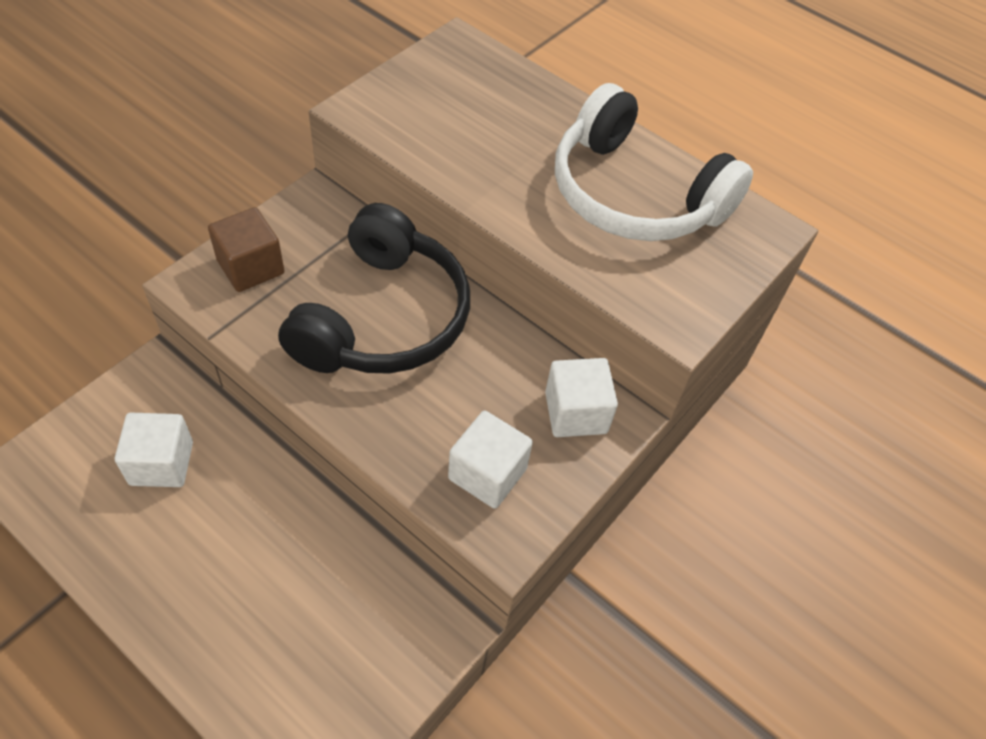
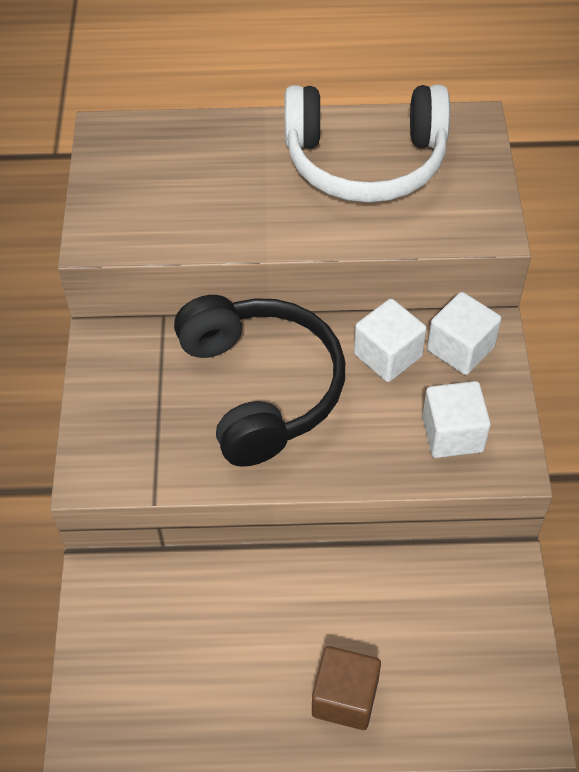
camera: 35 degrees left, 0 degrees up
white cube [115,413,193,487] -> white cube moved to [354,298,427,382]
brown cube [208,207,285,292] -> brown cube moved to [312,646,381,730]

